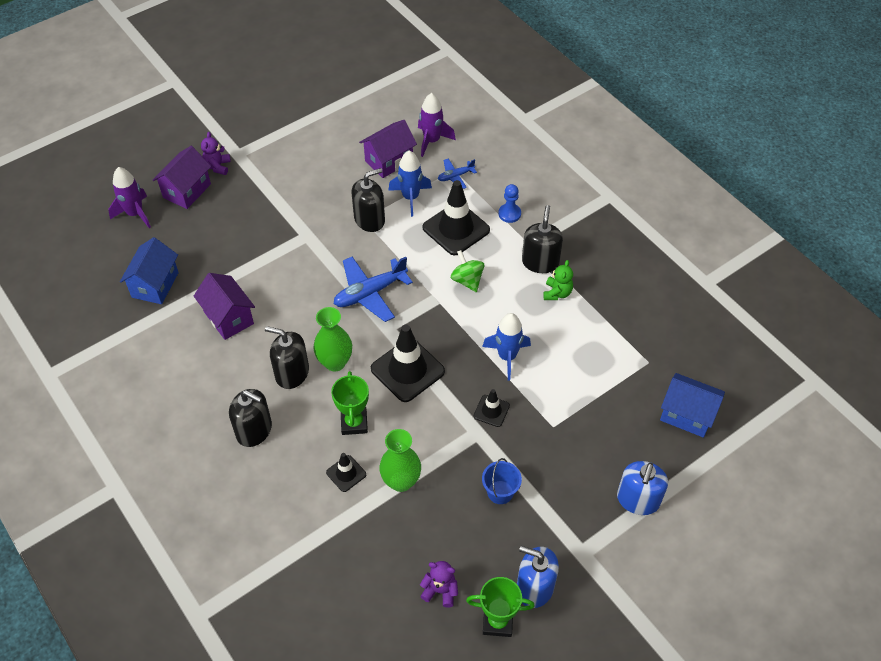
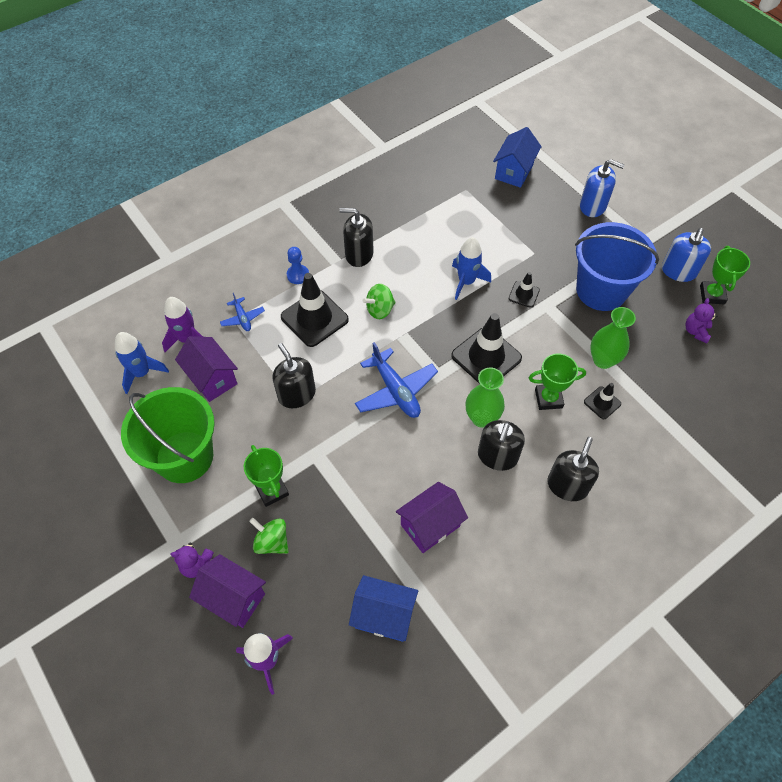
camera: 90 degrees left, 5 degrees up
blue rocket [388,151,432,217] -> blue rocket moved to [115,332,169,394]
blue bucket [482,458,522,504] -> blue bucket [575,222,659,311], size x2.32
green teddy bear [543,260,573,300] -> none
none -> green bucket [121,387,215,483]
none -> green trophy [244,445,289,507]
none -> green spinning top [249,518,289,554]

